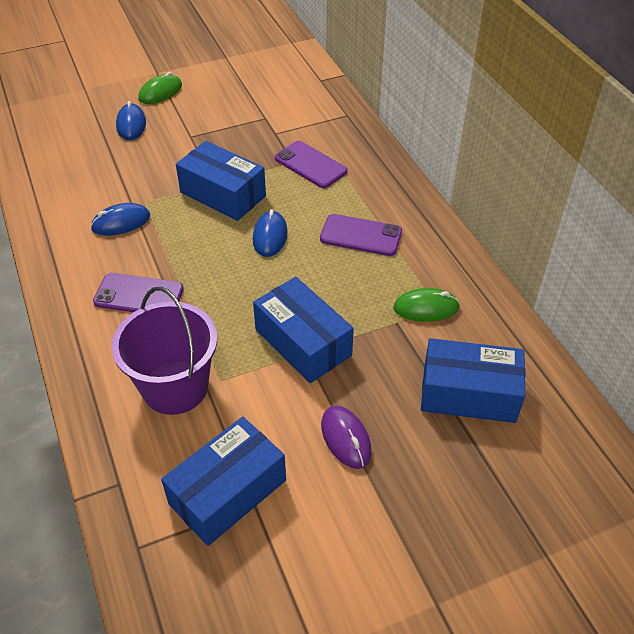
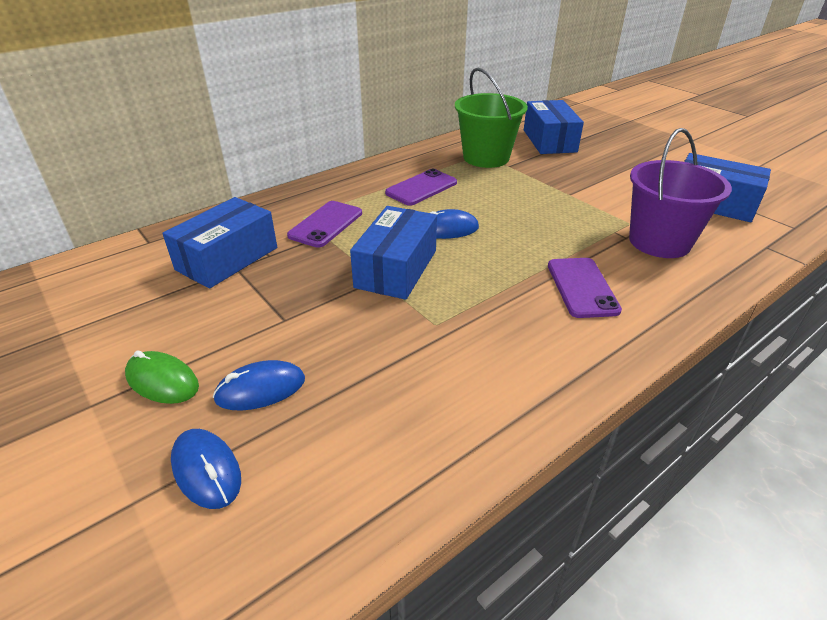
camera: 105 degrees left, 10 degrees down
blue mouse [90,203,150,236] -> blue mouse moved to [171,429,241,509]
blue box [253,277,354,383] -> blue box moved to [162,197,277,289]
purple phone [320,214,402,256] -> purple phone turned 45 degrees clockwise [385,169,457,206]
purple mouse [321,406,372,469] -> none
green mouse [393,288,460,322] -> green bucket [455,68,528,168]

